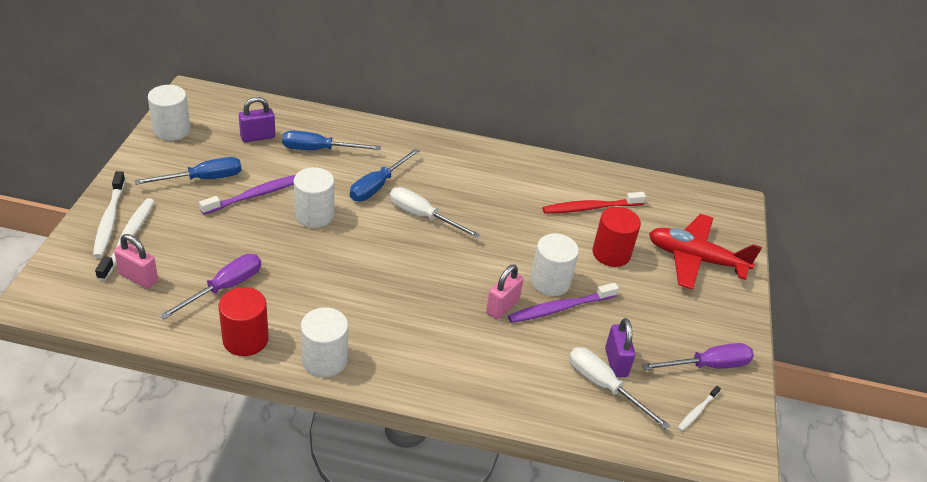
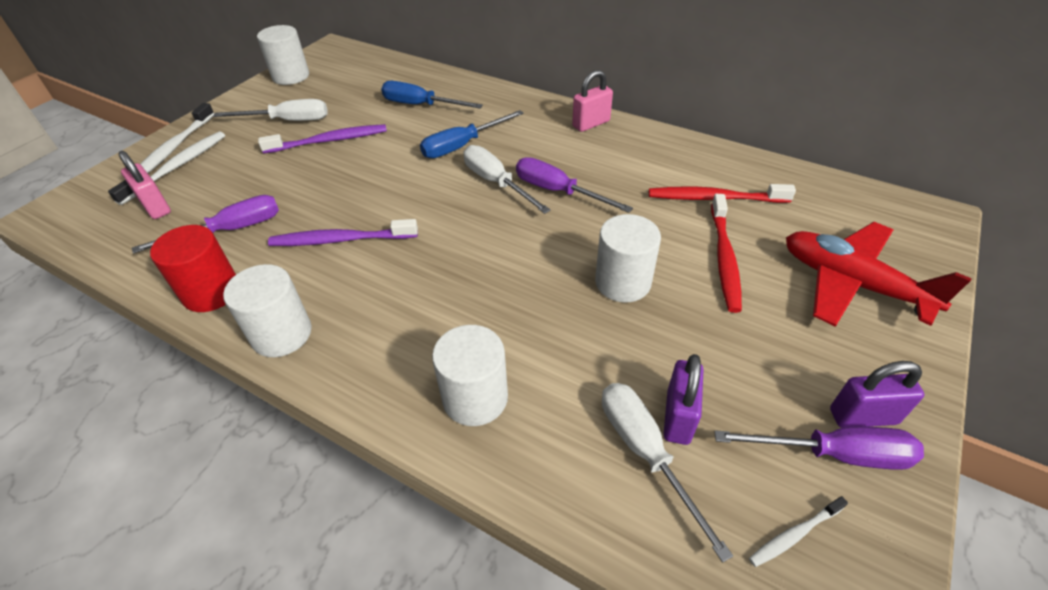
camera: 25 degrees right, 5 degrees up
blue screwdriver [134,157,242,185] -> white screwdriver [213,99,327,121]
purple padlock [239,97,275,142] -> purple padlock moved to [830,361,924,428]
white cylinder [294,167,334,228] -> white cylinder moved to [432,325,508,426]
pink padlock [486,264,524,320] -> pink padlock moved to [572,70,613,132]
purple toothbrush [508,283,619,323] -> purple toothbrush moved to [268,219,418,246]
red cylinder [593,207,641,267] -> red toothbrush [711,194,742,313]
none -> purple screwdriver [516,157,633,213]

